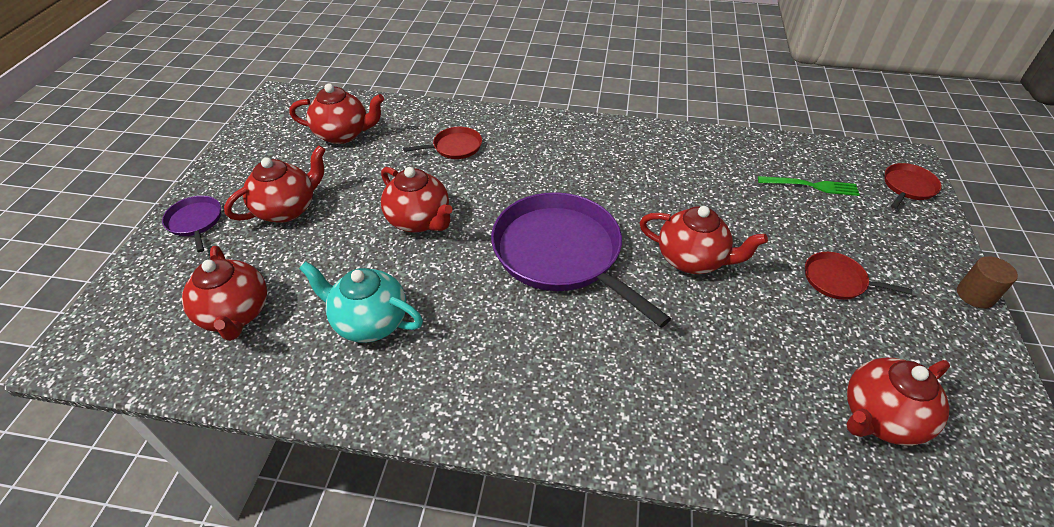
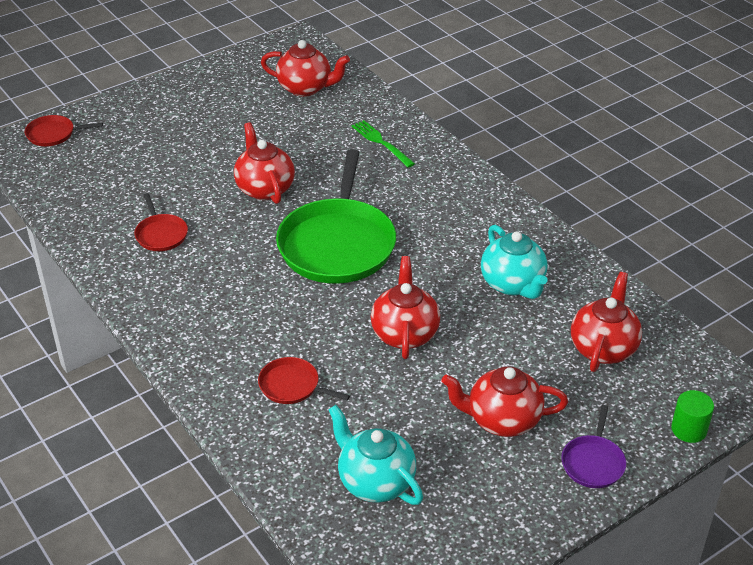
camera: 135 degrees left, 5 degrees down
red teapot [289,83,384,144] -> turquoise teapot [328,405,423,505]
purple pan [491,192,671,328] -> green pan [276,149,396,284]
green fork [758,176,860,196] -> green fork moved to [352,120,415,168]
red pan [805,252,912,300] -> red pan moved to [134,193,188,251]
brown cylinder [957,256,1018,309] -> none
none -> green cylinder [671,390,714,443]

